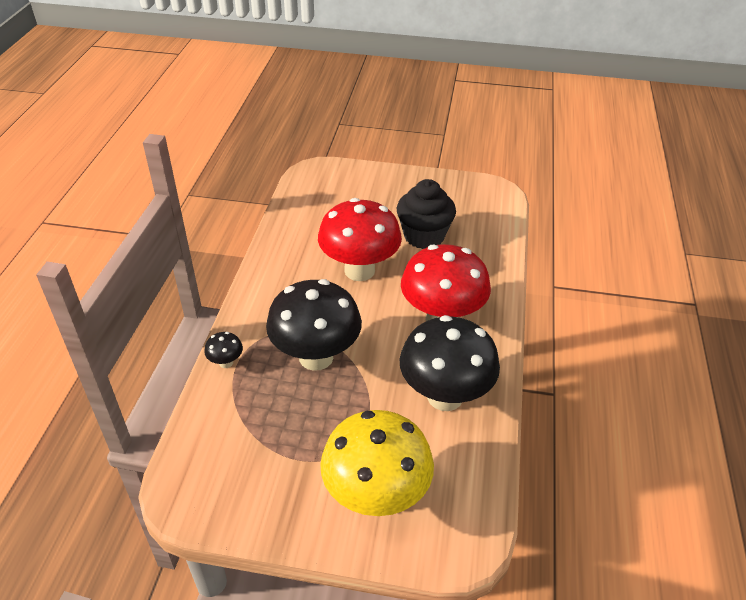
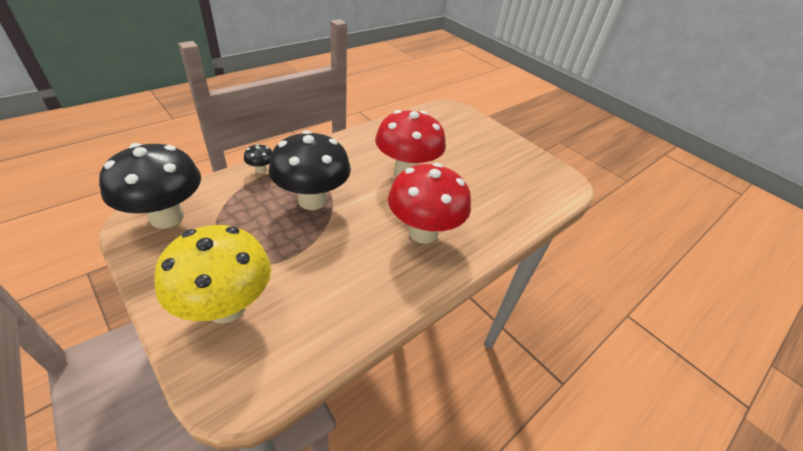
camera: 35 degrees right, 0 degrees up
black cupcake [397,179,456,249] -> none
black mushroom [400,315,500,411] -> black mushroom moved to [99,143,201,229]

